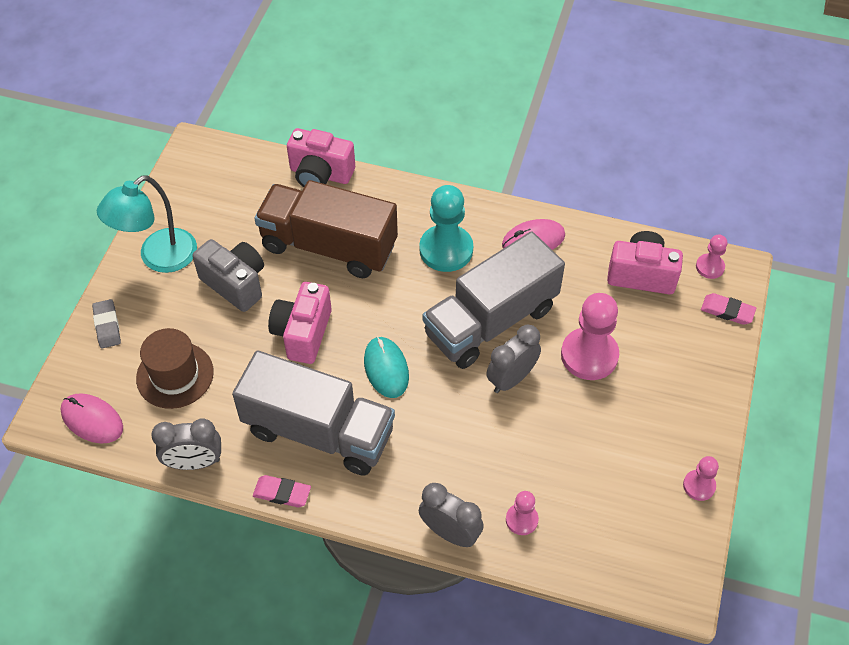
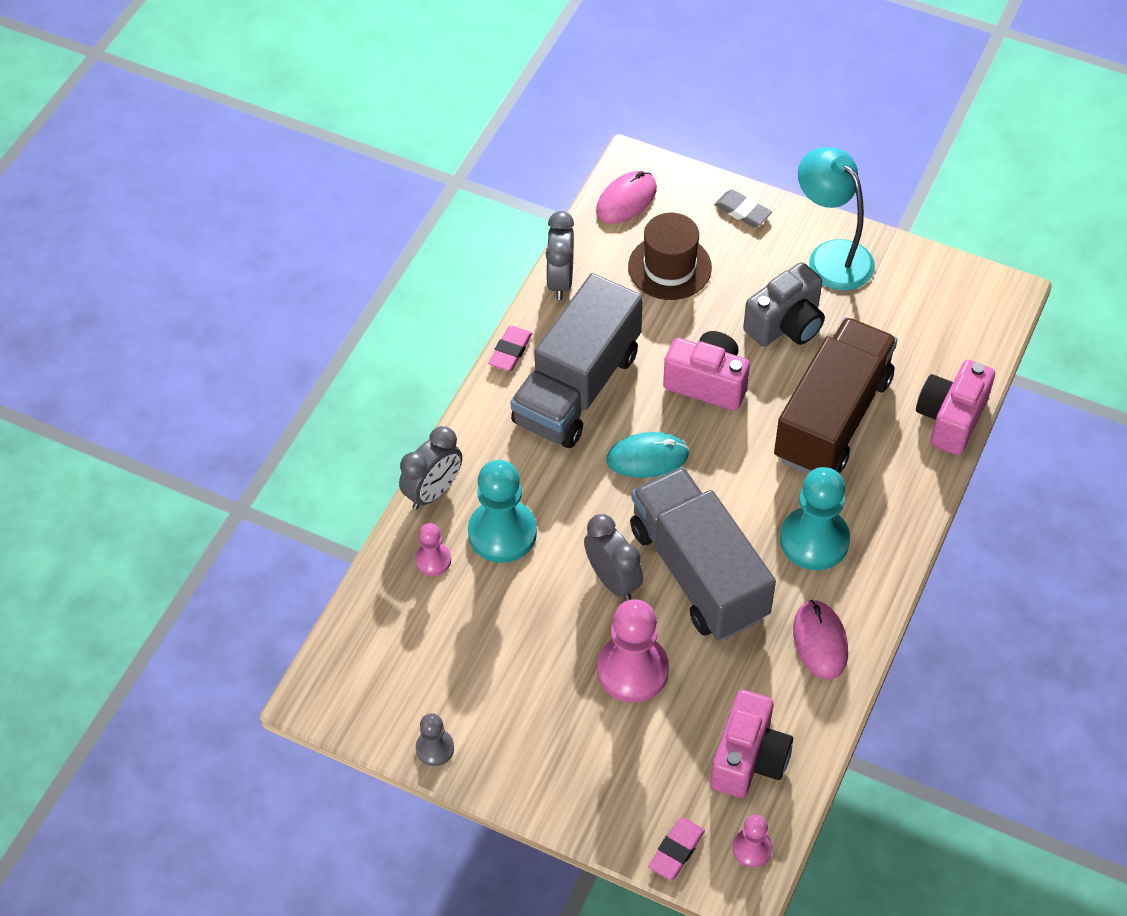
camera: 100 degrees right, 0 degrees up
grey eraser [92,299,121,349] -> grey eraser turned 45 degrees clockwise [714,190,772,227]
pink pawn [683,456,719,501] -> grey pawn [416,713,454,766]
none -> turquoise pawn [468,460,537,563]

